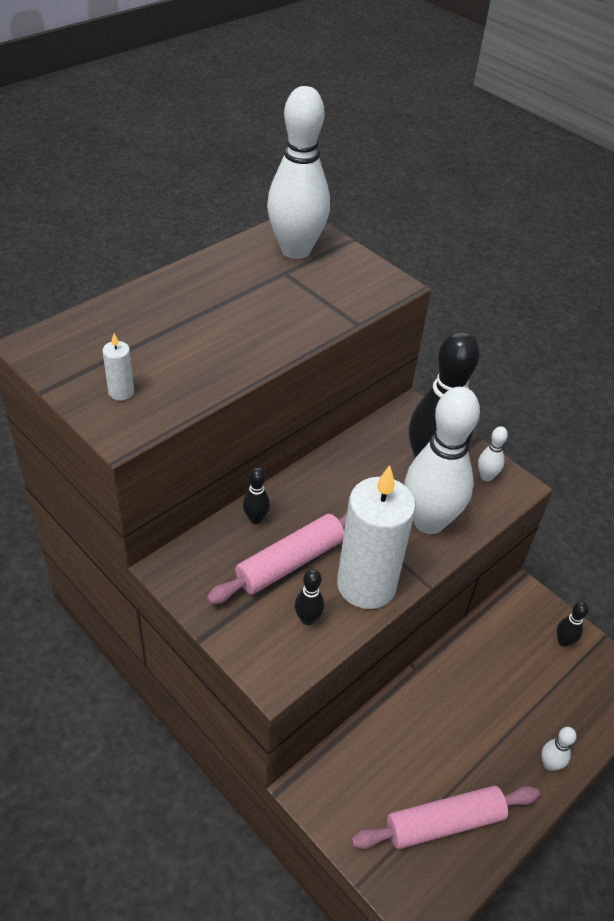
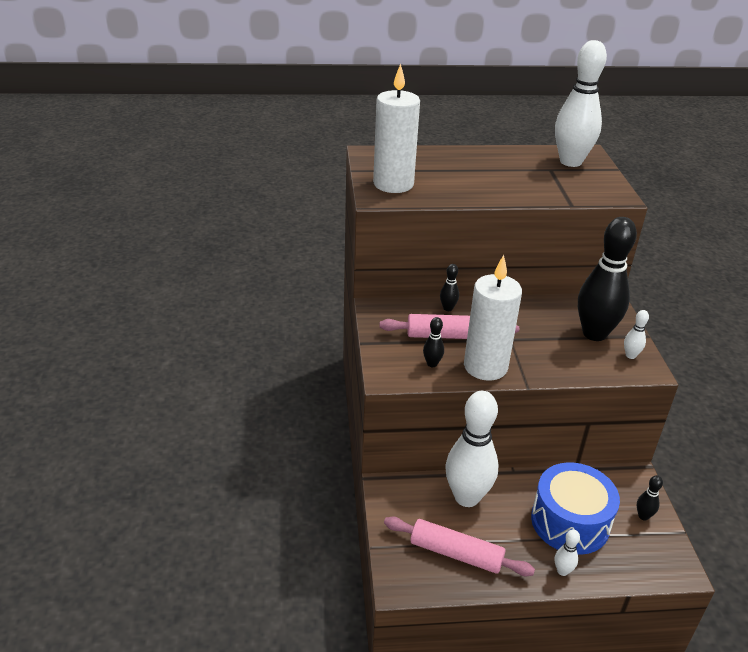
camera: 40 degrees right, 10 degrees down
white candle [102,334,134,401] -> white candle [373,63,420,193], size x2.47
white bowling pin [405,387,480,534] -> white bowling pin moved to [445,391,499,507]
none -> blue drum [531,462,620,555]

